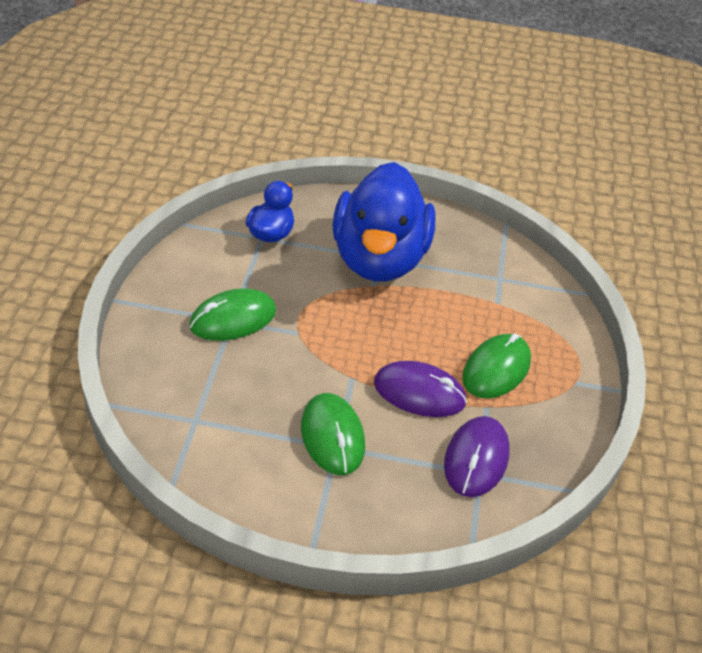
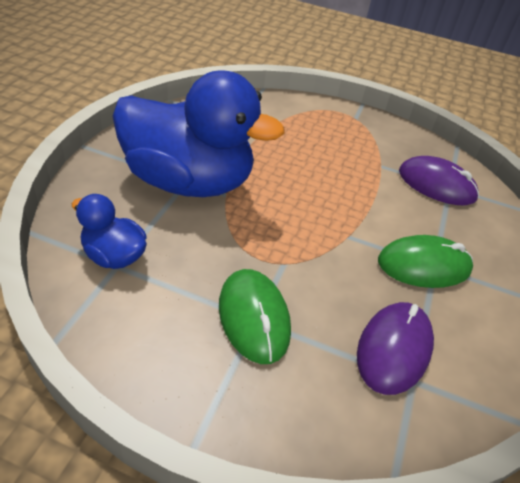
camera: 80 degrees left, 0 degrees up
purple mouse [374,361,467,417] -> purple mouse moved to [357,302,434,395]
green mouse [462,333,531,399] -> none

